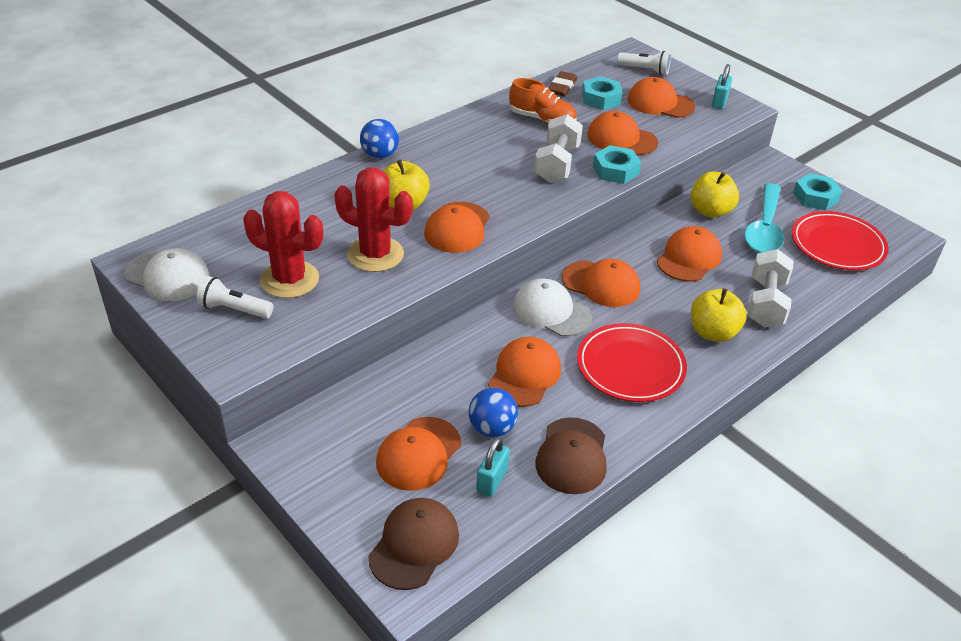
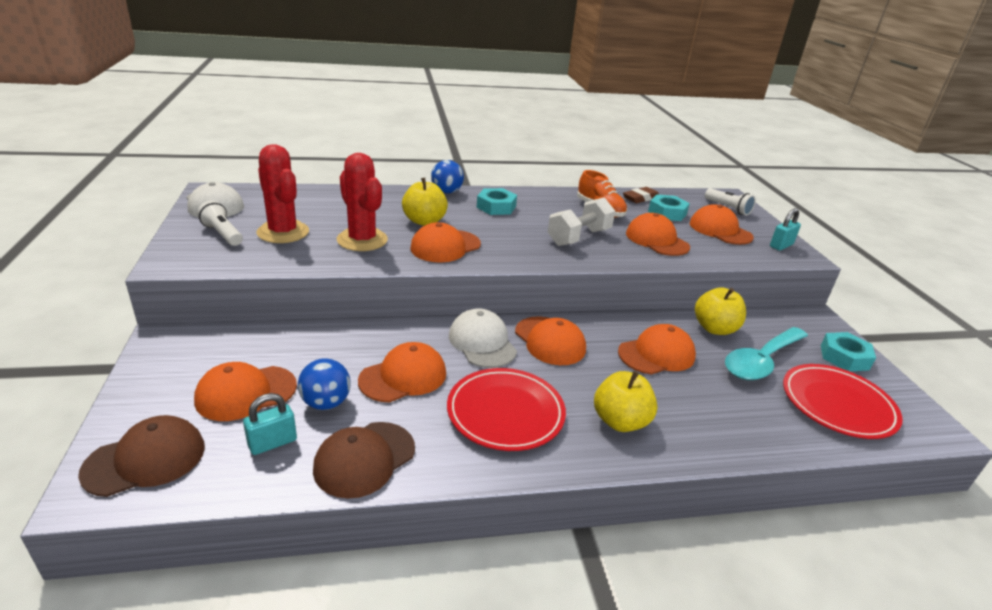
camera: 30 degrees right, 10 degrees down
turquoise nut [593,145,641,184] -> turquoise nut moved to [477,188,517,215]
white dumbbell [748,249,794,328] -> none

